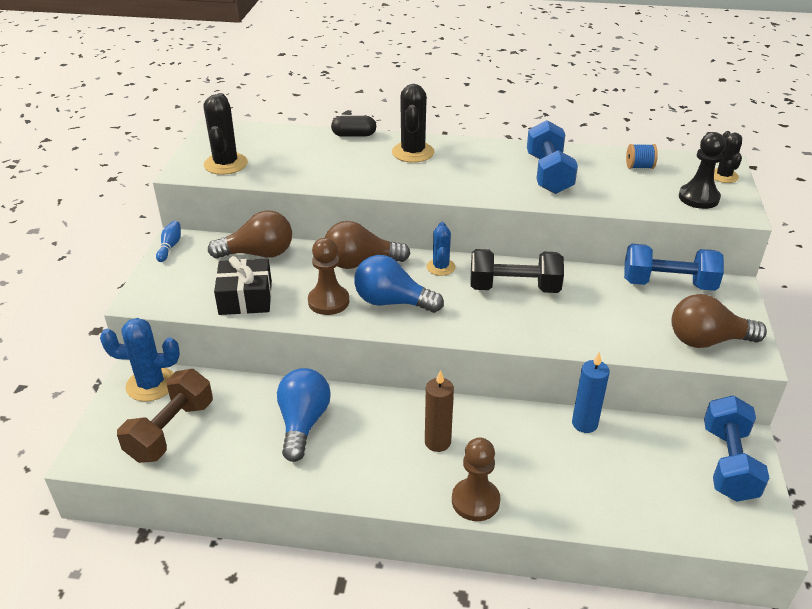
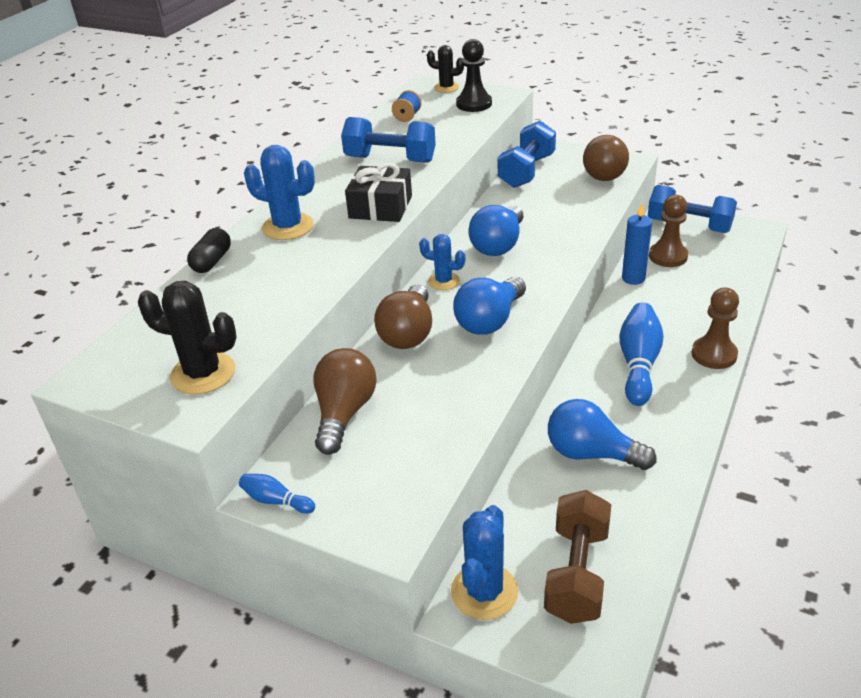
camera: 70 degrees left, 0 degrees up
brown dumbbell [117,369,213,463] -> brown dumbbell turned 60 degrees clockwise [544,490,611,624]
black gift [214,256,272,315] -> black gift moved to [345,163,412,222]
brown pawn [308,238,350,315] -> brown pawn moved to [649,195,688,267]
black cactus [392,84,434,163] -> blue cactus [244,145,315,240]
brown candle [425,370,454,452] -> blue bowling pin [620,302,664,406]
black dumbbell [470,249,564,293] -> blue light bulb [468,205,523,256]

